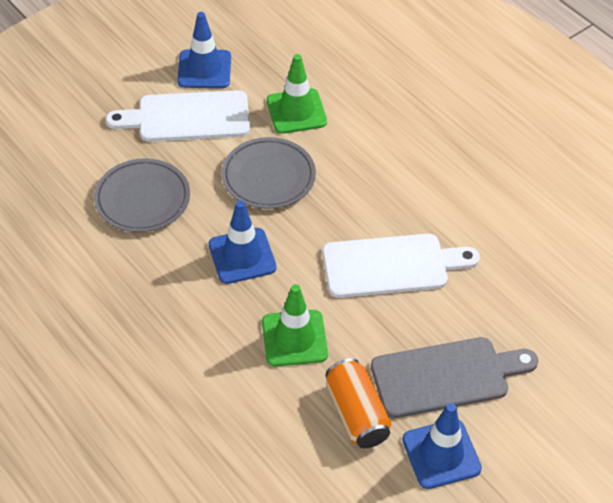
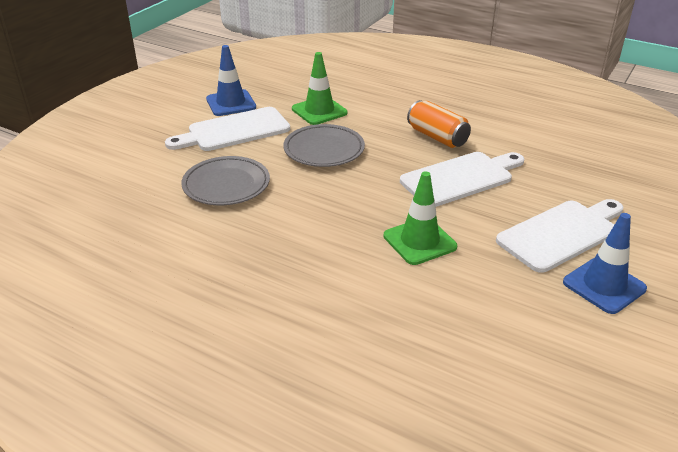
camera: 20 degrees left, 15 degrees down
blue traffic cone [209,200,277,284] -> none
orange can [326,358,392,448] -> orange can moved to [407,100,471,148]
grey cutting board [371,337,538,418] -> white cutting board [496,199,623,273]

